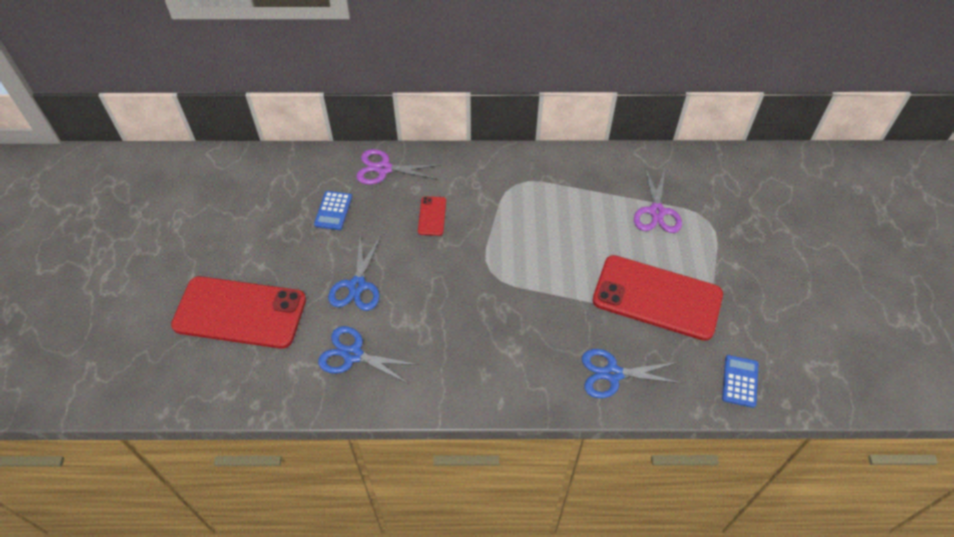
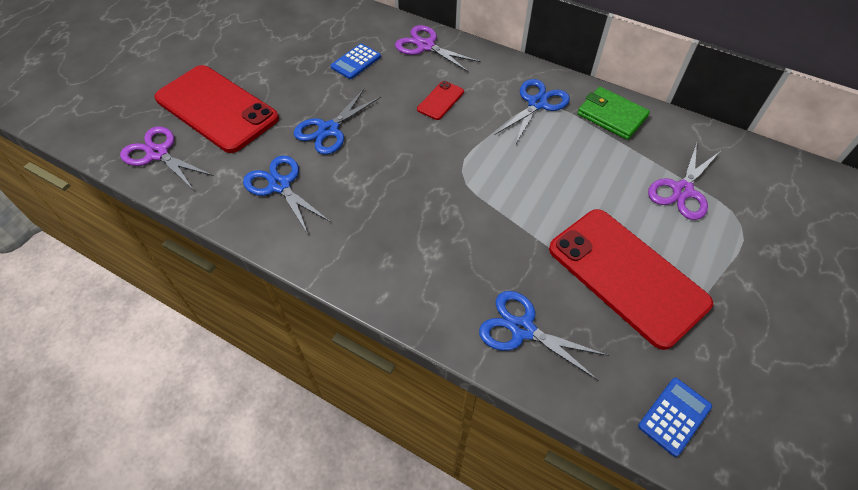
camera: 30 degrees right, 0 degrees up
none -> purple scissors [120,126,214,189]
none -> blue scissors [495,79,570,145]
none -> green wallet [577,87,650,140]

